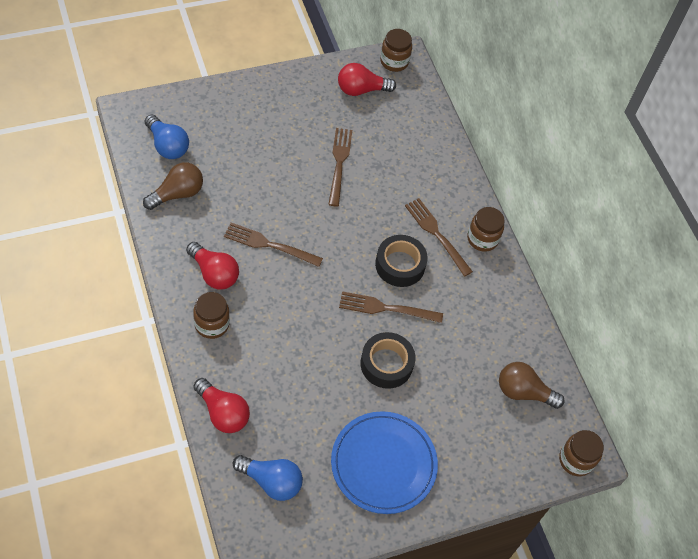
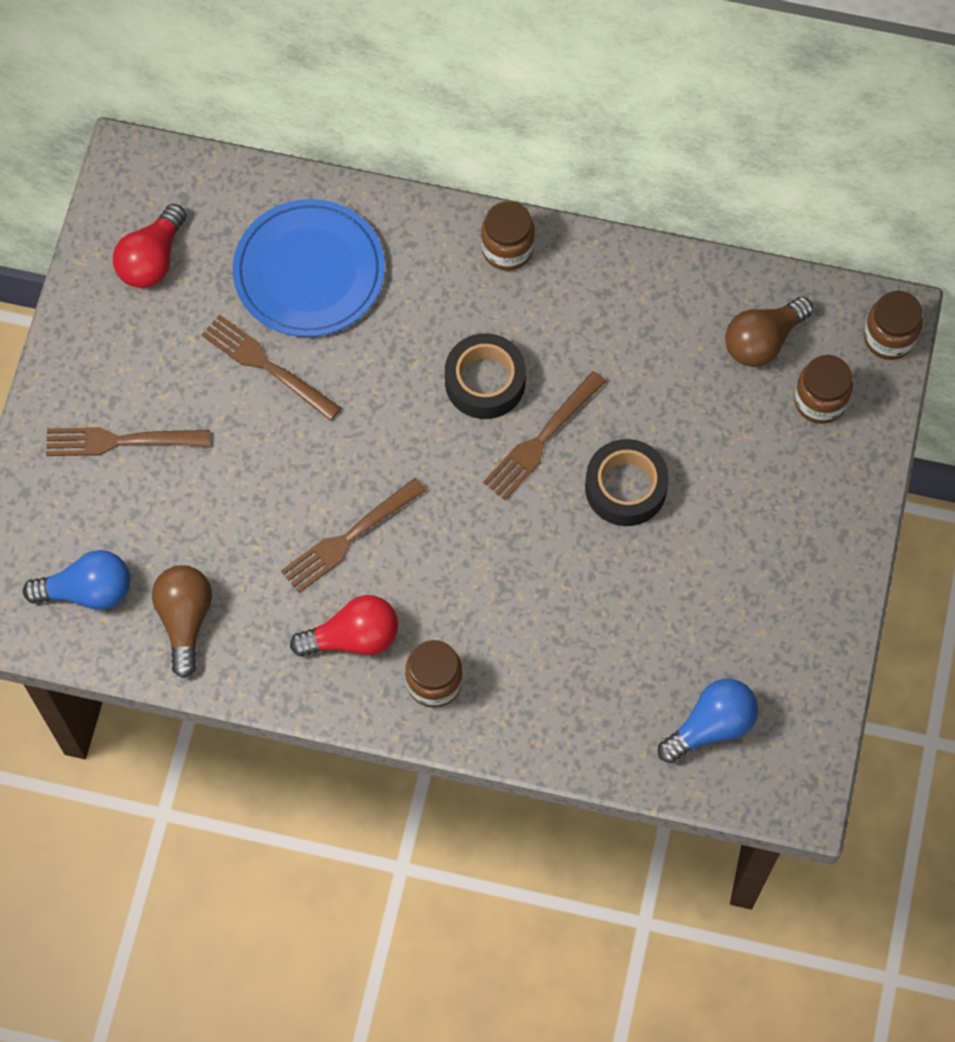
camera: 50 degrees left, 10 degrees up
red light bulb [193,378,250,433] -> none
blue plate [331,411,438,514] -> blue plate moved to [233,199,385,337]
brown jar [380,29,412,72] -> brown jar moved to [794,355,853,424]
brown fork [405,198,473,277] -> brown fork moved to [46,427,210,456]

